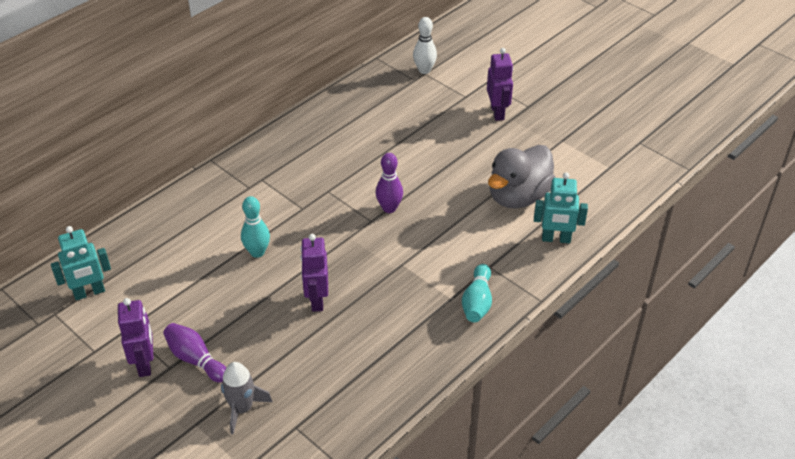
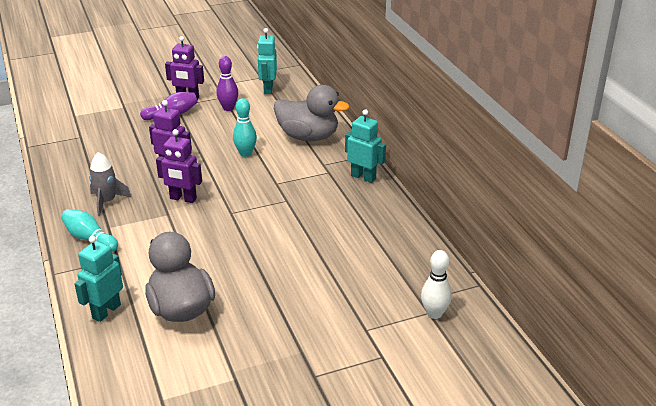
camera: 115 degrees right, 10 degrees down
grey rocket [221,362,272,434] -> grey rocket moved to [89,152,131,216]
purple bowling pin [376,153,403,213] -> purple bowling pin moved to [216,56,238,111]
purple robot [487,48,513,121] -> purple robot moved to [156,129,202,203]
none -> grey duck [274,85,349,141]
none -> turquoise robot [345,109,386,183]

